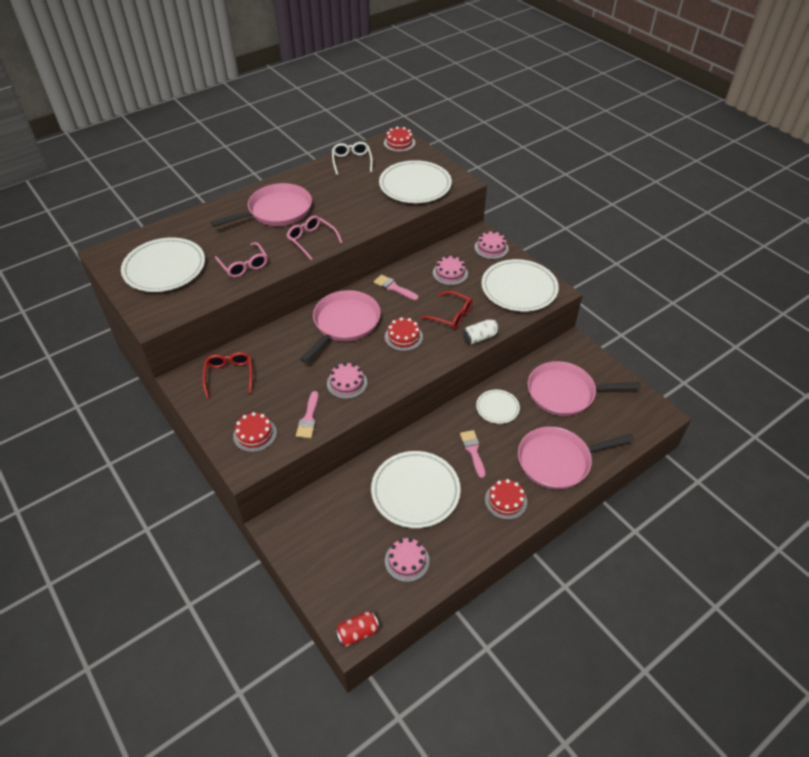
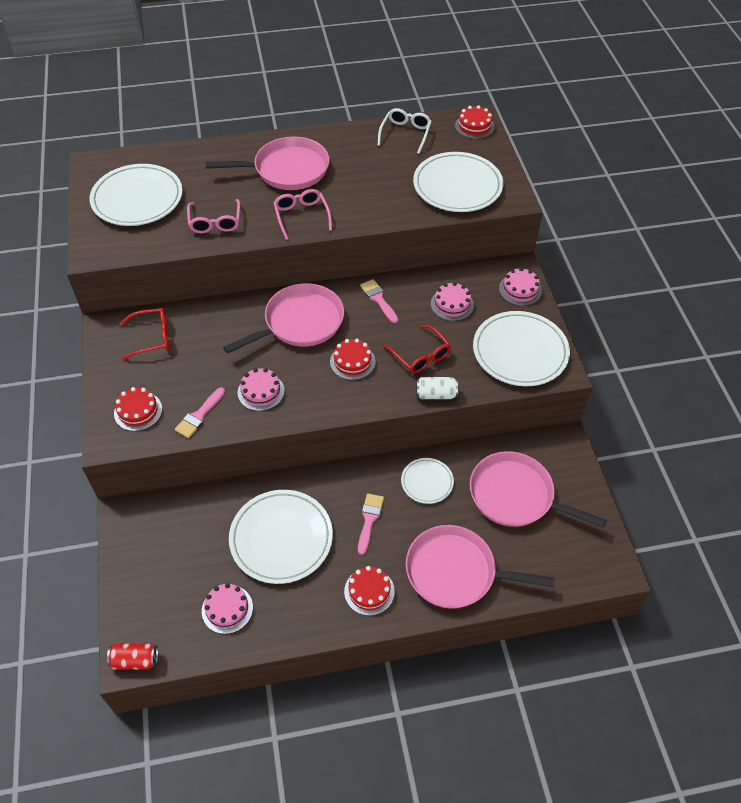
camera: 25 degrees right, 5 degrees up
red glasses [202,352,252,398] -> red glasses turned 60 degrees clockwise [120,308,169,360]

